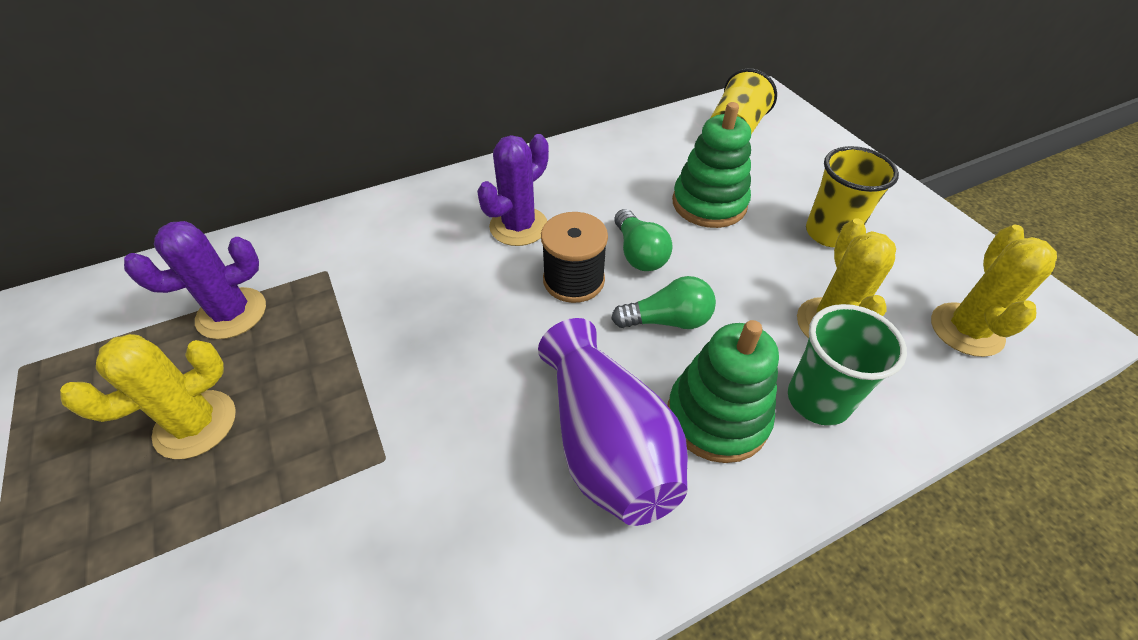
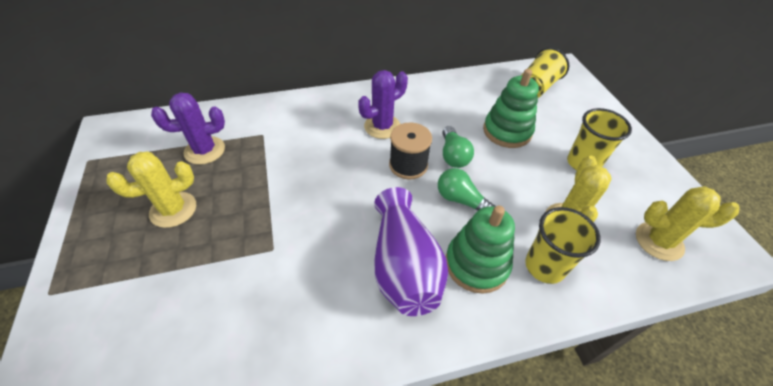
camera: 10 degrees right, 0 degrees up
green light bulb [611,276,716,329] -> green light bulb turned 150 degrees counterclockwise [438,168,496,210]
green cup [788,304,907,426] -> yellow cup [525,207,601,284]
yellow cactus [931,224,1057,357] -> yellow cactus turned 75 degrees clockwise [636,186,739,261]

